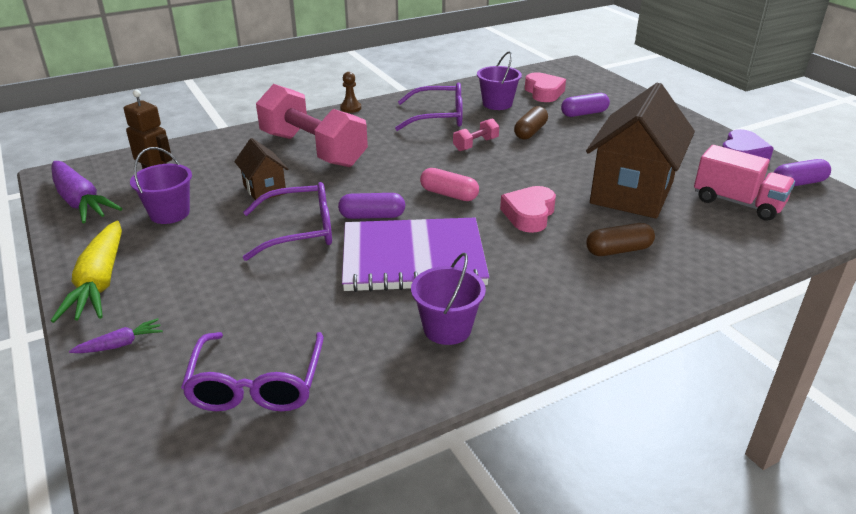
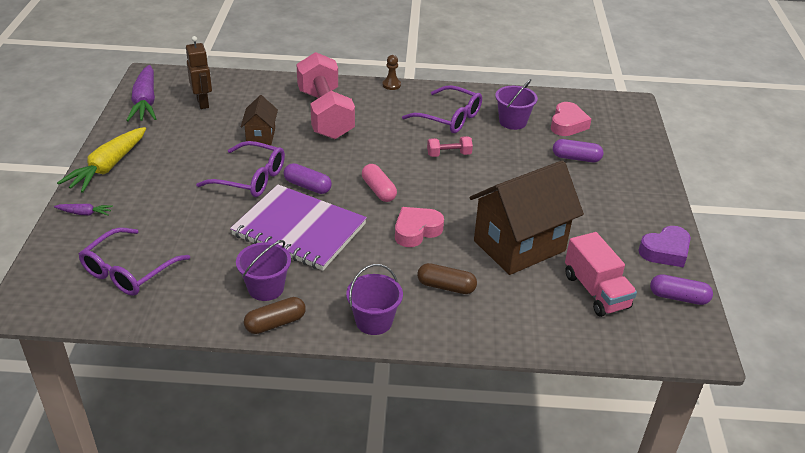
camera: 30 degrees right, 5 degrees up
purple bucket [130,147,192,224] -> purple bucket moved to [346,264,403,335]
brown capsule [514,106,548,140] -> brown capsule moved to [244,297,306,334]

